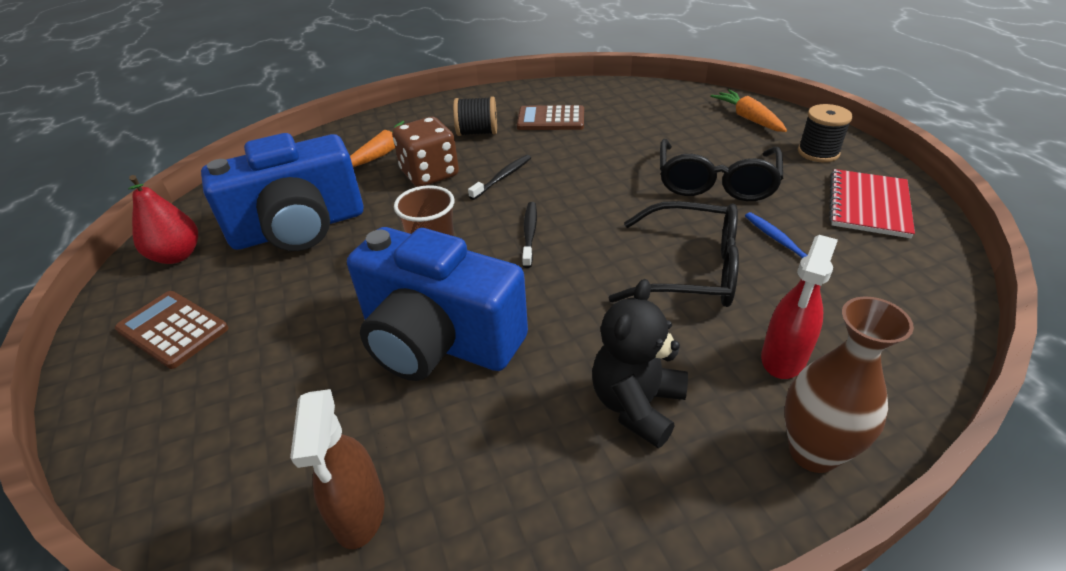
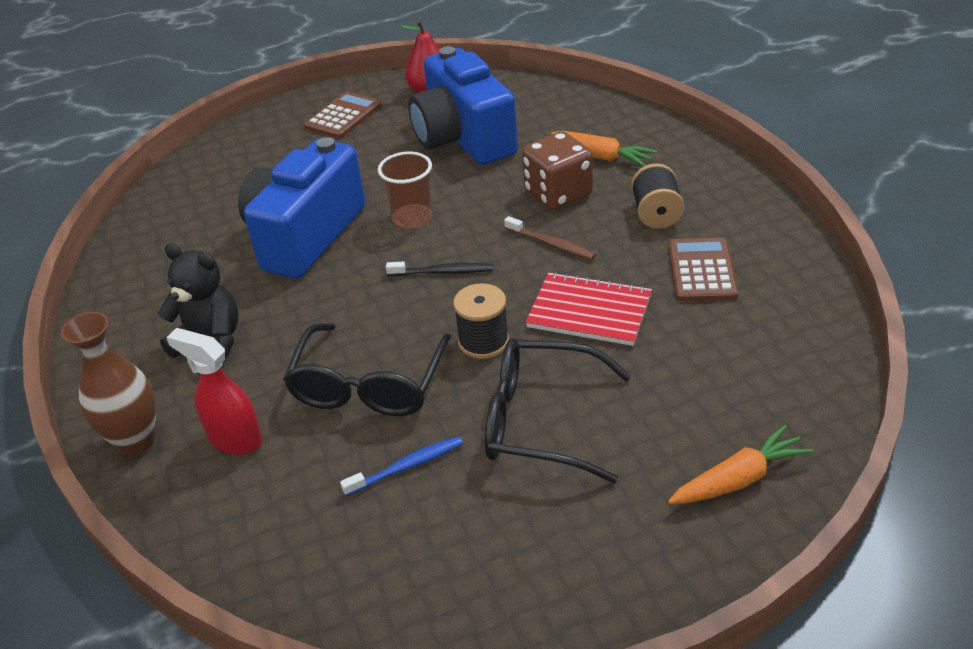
camera: 90 degrees right, 0 degrees up
brown spray bottle [290,389,385,549] -> none
black toothbrush [468,155,531,200] -> brown toothbrush [504,216,596,260]
black spool [798,104,853,162] -> black spool moved to [453,283,509,359]
red notebook [829,169,915,238] -> red notebook moved to [526,272,652,346]

